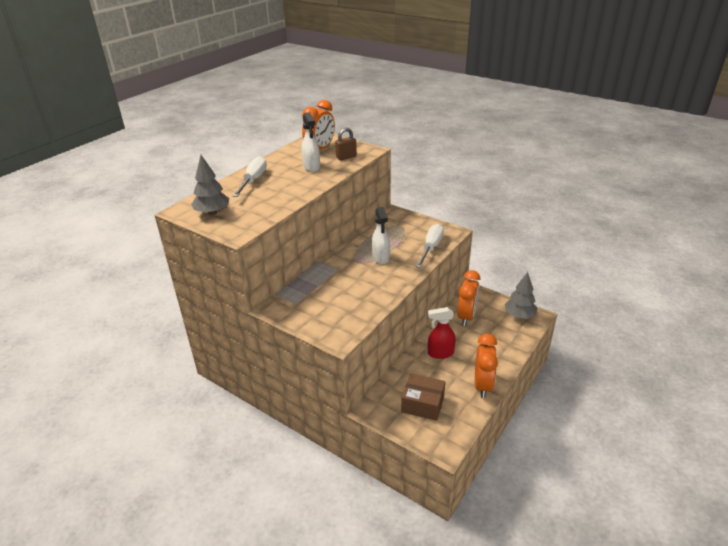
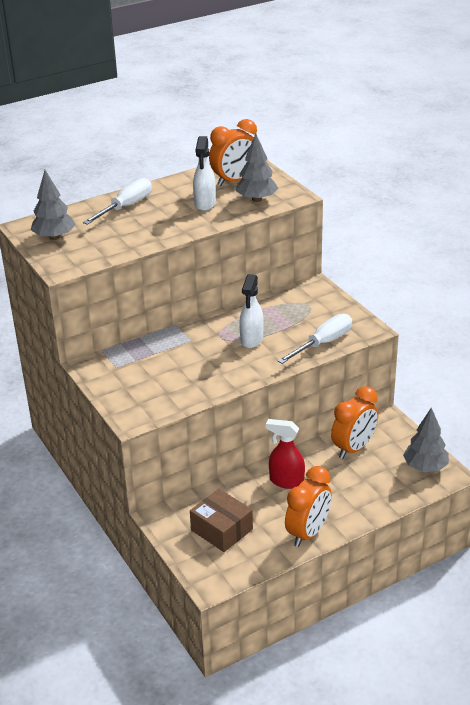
camera: 25 degrees right, 0 degrees up
brown padlock [335,128,357,160] -> grey tree [236,133,278,202]

